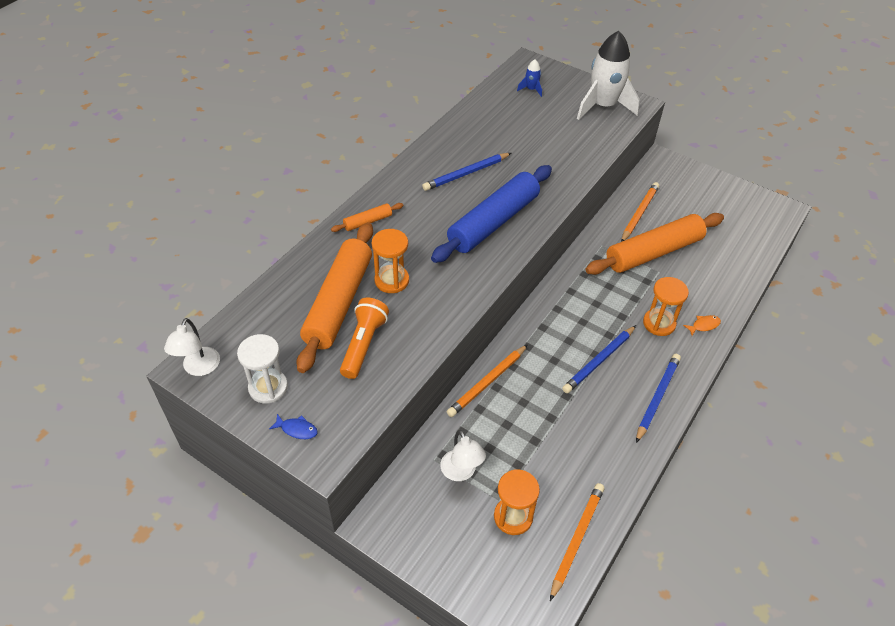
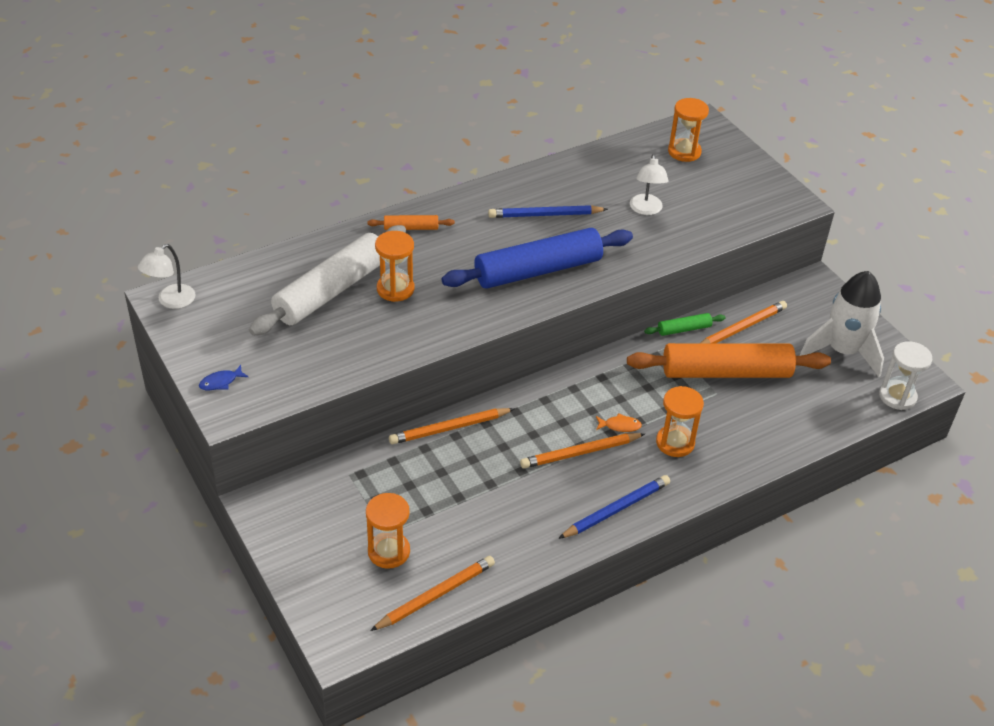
camera: 25 degrees right, 5 degrees down
white hourglass [237,334,288,404] -> white hourglass moved to [879,341,933,410]
blue fish [269,414,318,439] -> blue fish turned 105 degrees clockwise [199,365,249,390]
orange rolling pin [296,222,373,373] -> white rolling pin [249,225,406,336]
orange flashlight [340,298,389,379] -> none
white lamp [440,430,486,481] -> white lamp moved to [630,154,668,215]
blue rocket [517,59,542,97] -> orange hourglass [668,98,709,162]
blue pencil [562,325,636,393] -> orange pencil [520,433,645,469]
white rocket [577,31,639,120] -> white rocket moved to [799,271,884,377]
orange fish [683,315,721,336] -> orange fish moved to [596,413,642,432]
none -> green rolling pin [644,313,725,336]

